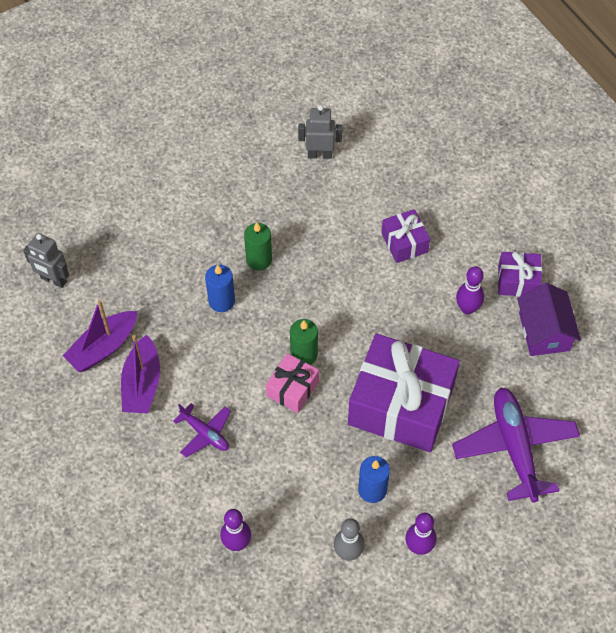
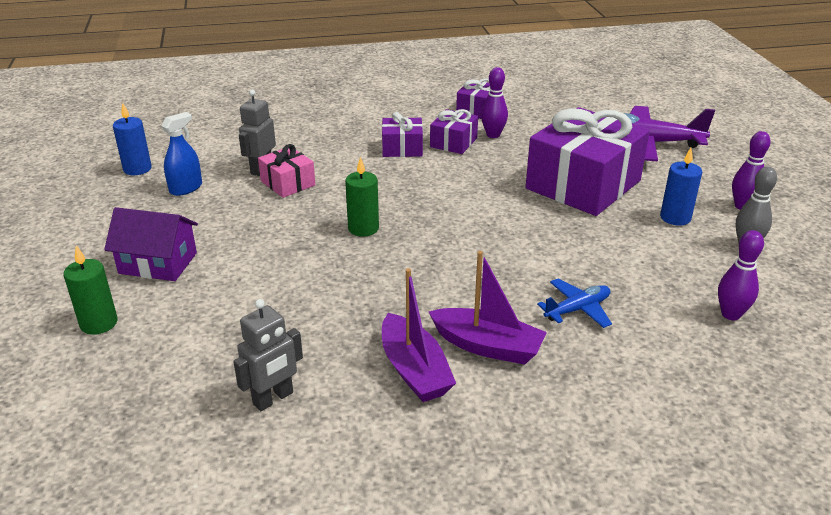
camera: 70 degrees left, 25 degrees down
purple plane [173,403,231,458] -> blue plane [537,278,612,328]
blue candle [205,264,235,312] -> blue candle moved to [113,103,152,175]
pink gift [266,353,319,413] -> pink gift moved to [258,144,315,198]
green candle [290,319,318,365] -> green candle moved to [64,246,118,335]
purple house [517,283,581,356] -> purple house moved to [104,207,198,281]
none -> blue spray bottle [161,112,202,196]
none -> purple gift [430,109,478,154]

